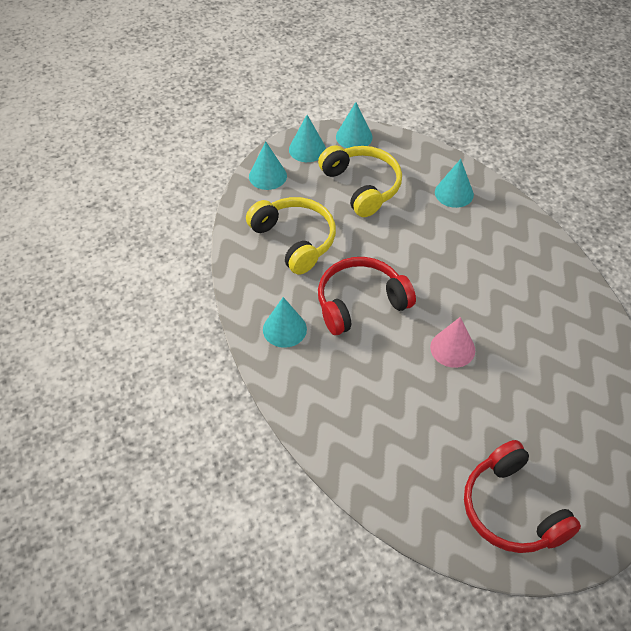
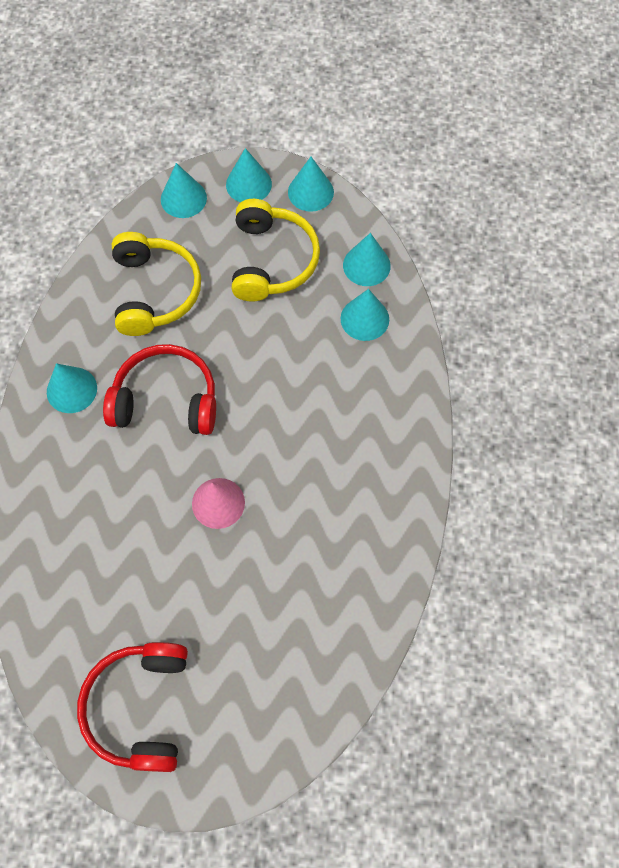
camera: 30 degrees right, 15 degrees up
none -> turquoise cone [343,233,391,286]

